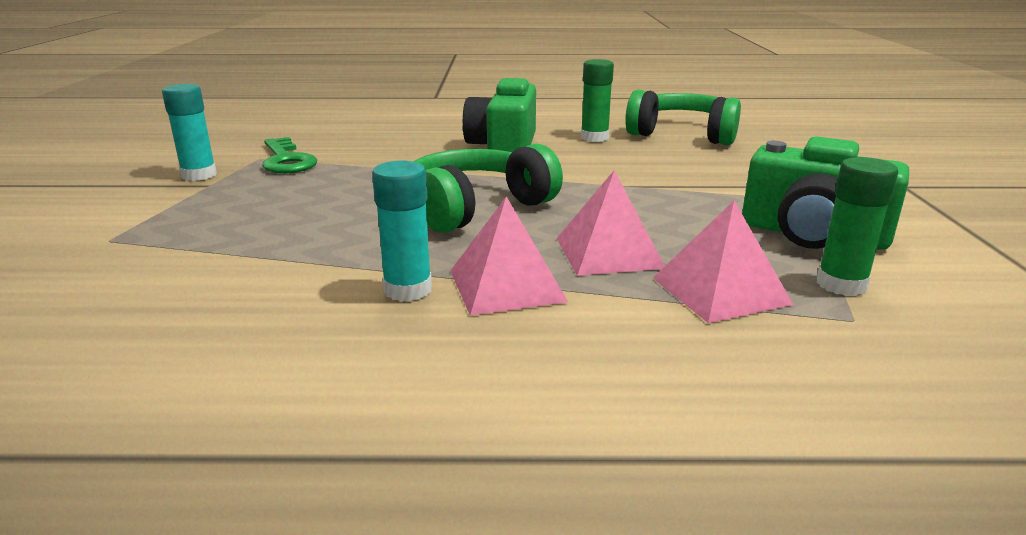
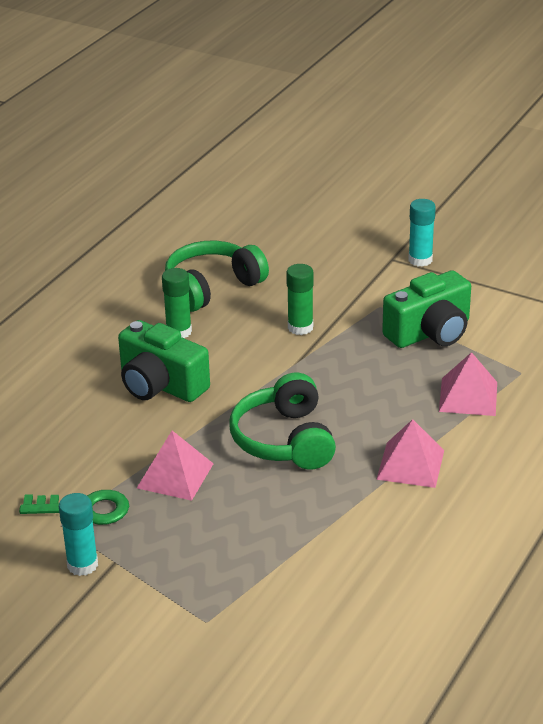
camera: 60 degrees left, 10 degrees up
turquoise glue stick [372,161,432,301] -> turquoise glue stick moved to [408,199,436,267]
pink pyramid [556,170,665,276] -> pink pyramid moved to [137,431,214,501]
green glue stick [816,157,898,296] -> green glue stick moved to [286,264,314,335]

